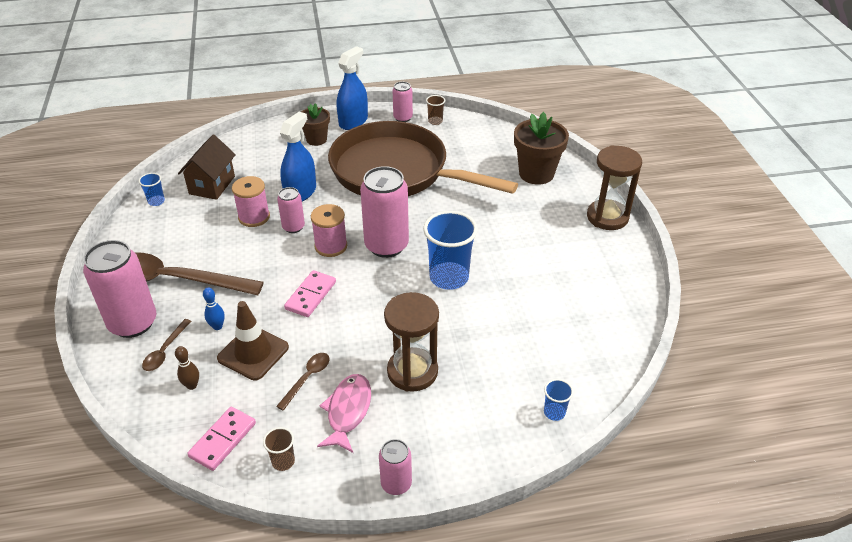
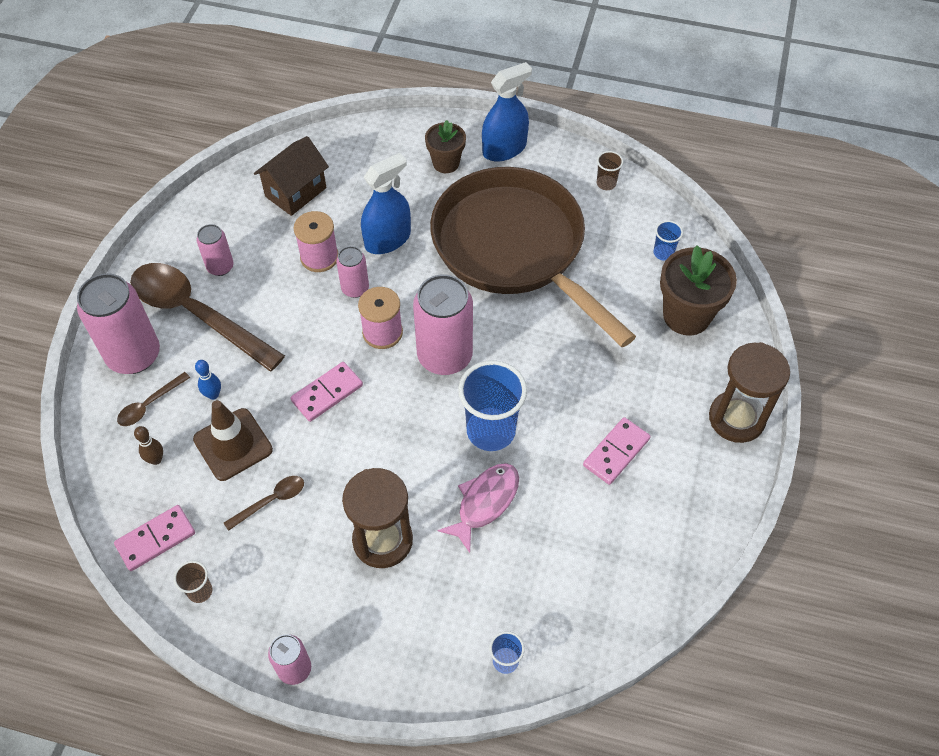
camera: 25 degrees right, 15 degrees up
blue cup [138,173,165,206] -> blue cup moved to [653,220,683,261]
pink fish [317,374,371,453] -> pink fish moved to [438,463,519,553]
pink can [392,82,413,122] -> pink can moved to [196,224,234,276]
none -> pink domino [583,417,650,485]

